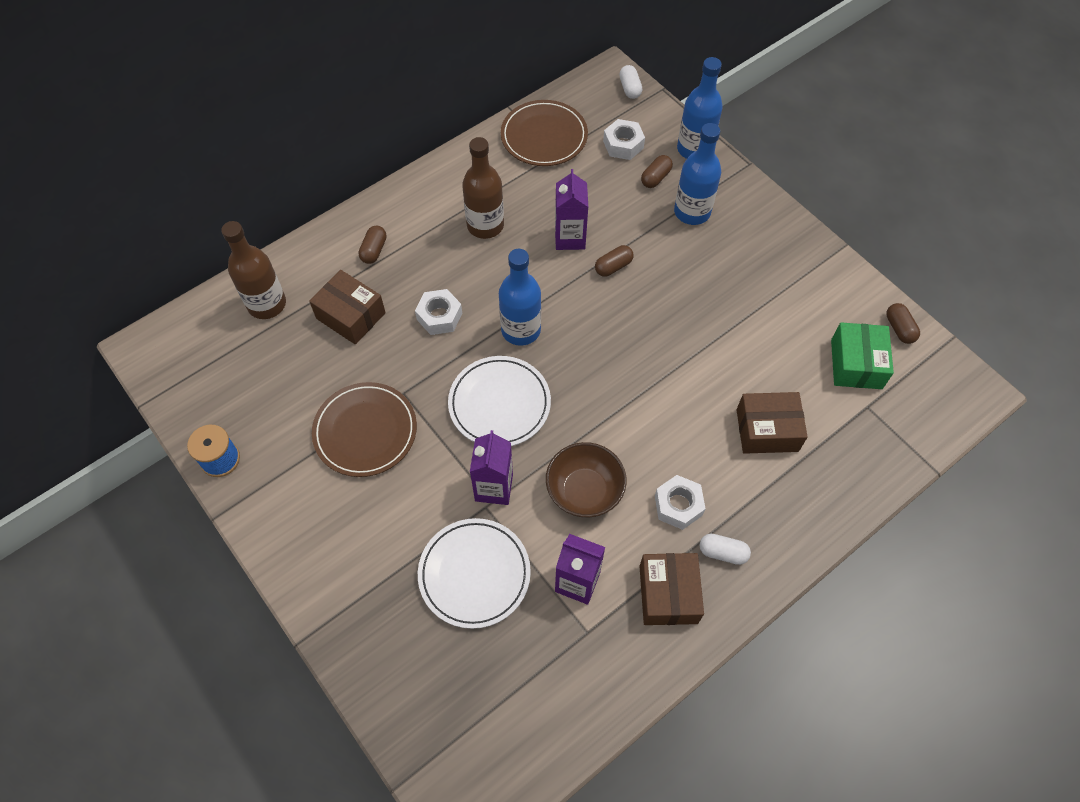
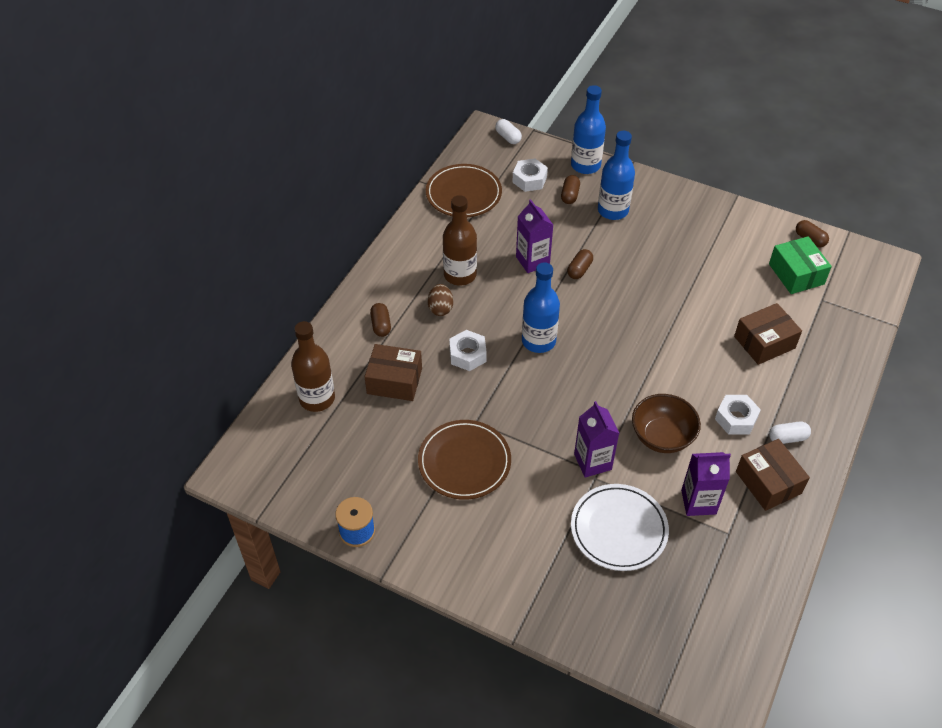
camera: 25 degrees left, 10 degrees down
white plate [448,356,551,446] -> none
none -> brown egg [428,284,453,316]

